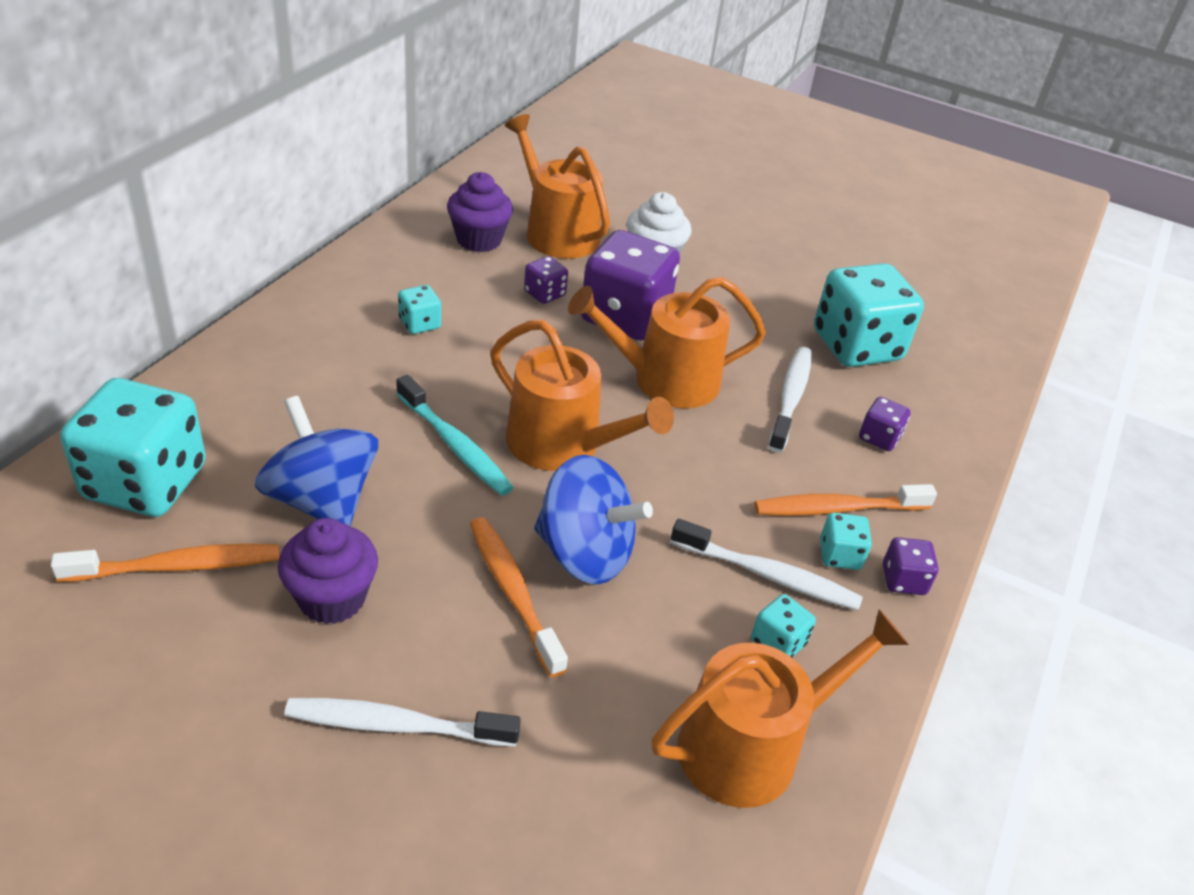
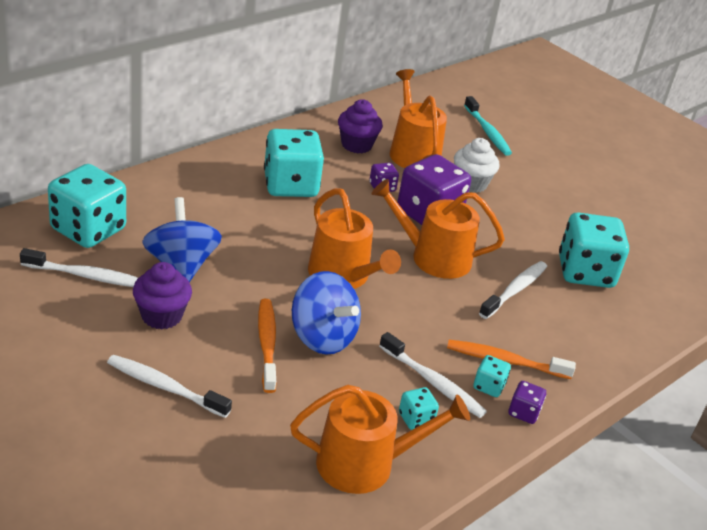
camera: 20 degrees right, 5 degrees down
orange toothbrush [51,544,279,582] -> white toothbrush [20,248,138,287]
turquoise toothbrush [396,375,514,496] -> turquoise toothbrush moved to [464,96,512,156]
turquoise dice [398,285,441,334] -> turquoise dice [264,129,324,197], size x2.24
purple dice [859,397,911,451] -> none

